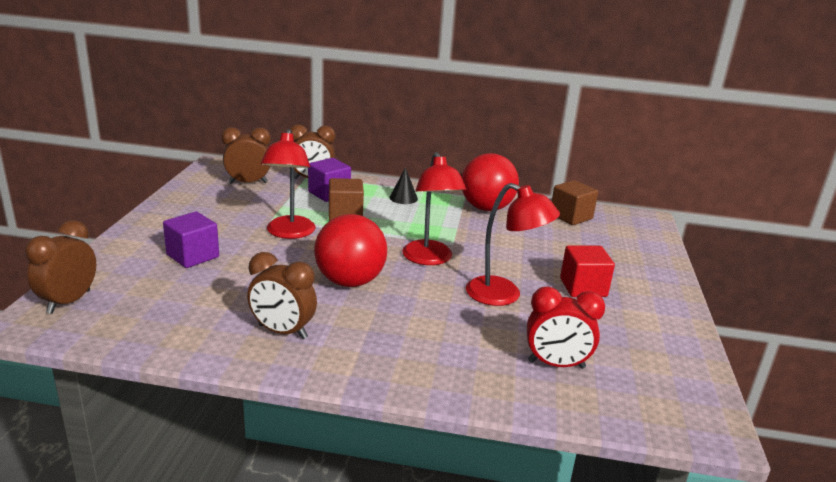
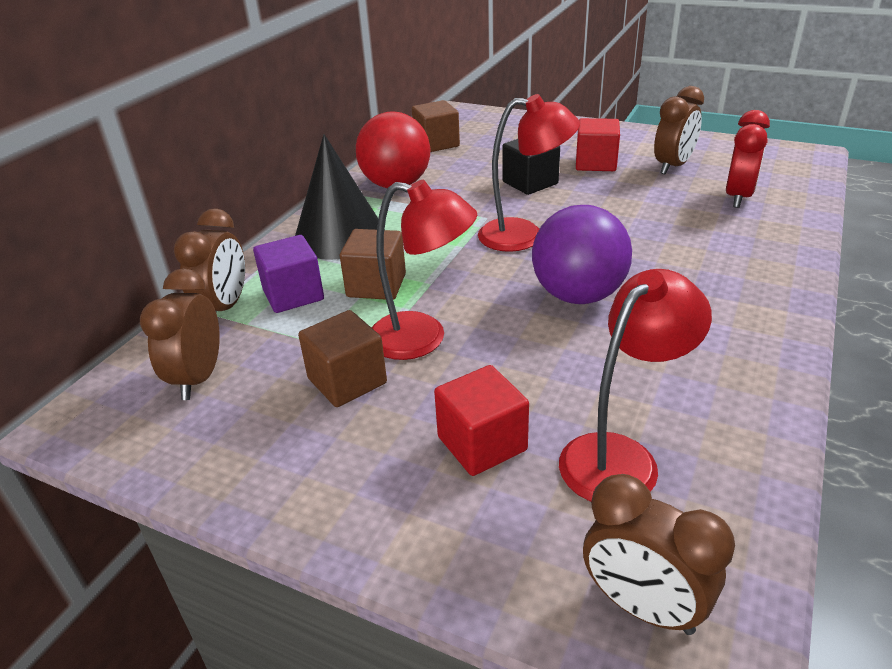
camera: 70 degrees left, 10 degrees up
purple cube [163,211,219,268] -> red cube [434,365,529,476]
brown clock [247,252,317,339] -> brown clock moved to [654,86,704,175]
red ball [314,214,387,287] -> purple ball [532,205,632,304]
black cone [389,167,418,204] -> black cone [295,134,378,260], size x2.20
red lamp [466,183,560,306] -> red lamp moved to [559,269,712,502]
none -> brown cube [298,310,387,407]
none -> black cube [502,139,560,195]

